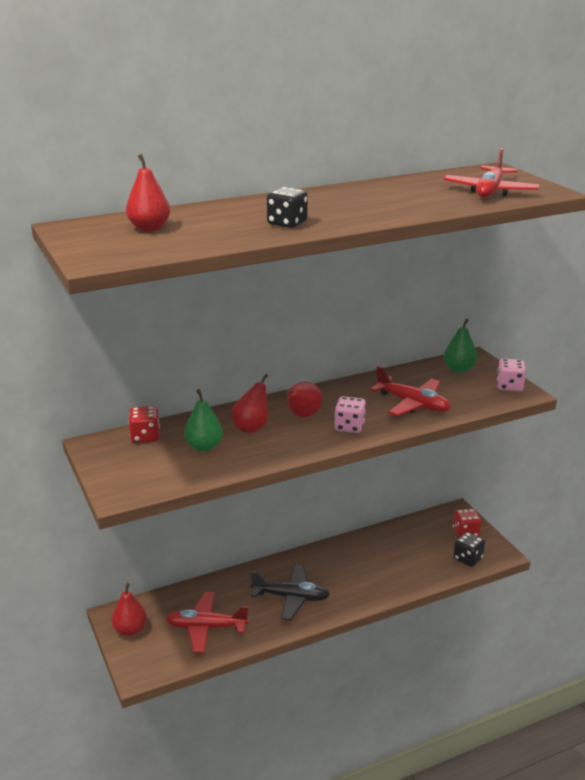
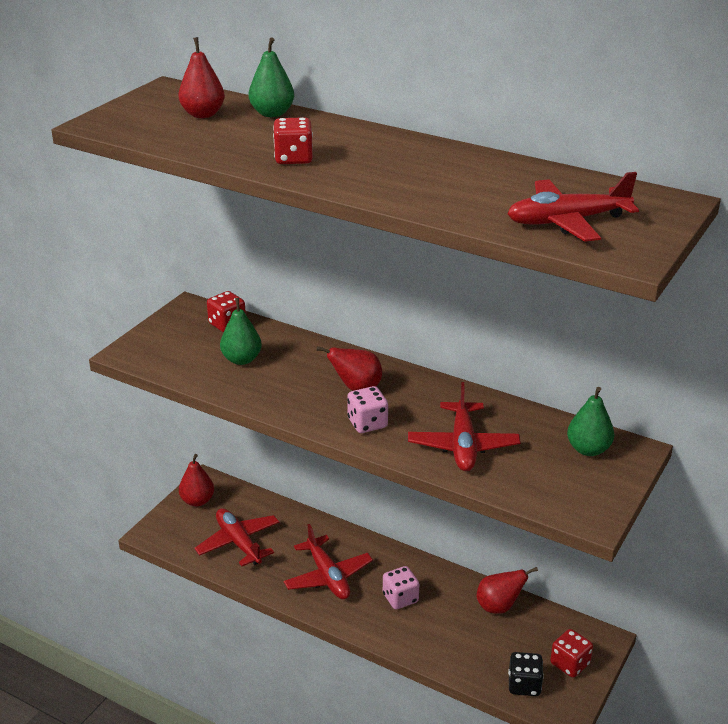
camera: 55 degrees right, 5 degrees up
red pear [231,374,268,433] -> red pear moved to [477,567,538,614]
black plane [251,564,330,620] -> red plane [284,524,373,599]
black dice [267,187,308,228] -> red dice [273,117,313,164]
pink dice [496,358,526,392] -> pink dice moved to [383,566,419,609]
none -> green pear [249,37,294,117]

